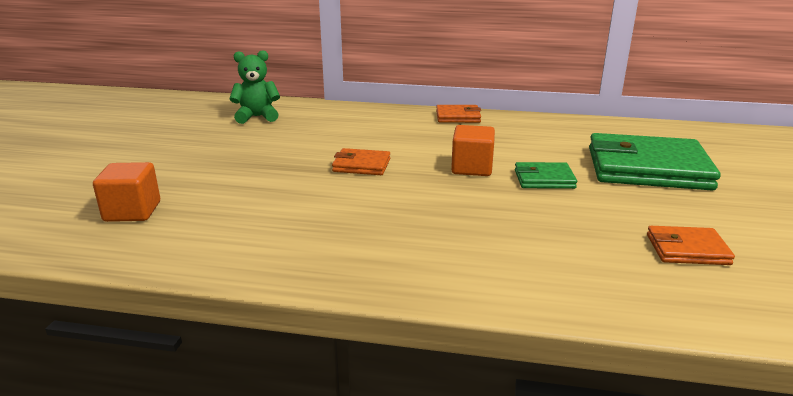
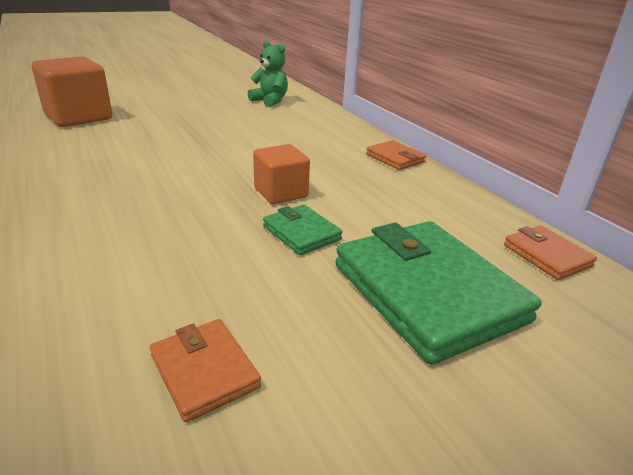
camera: 50 degrees right, 5 degrees up
orange cube [93,162,160,222] -> orange cube [32,56,112,127], size x1.64
orange wallet [332,148,390,175] -> orange wallet moved to [504,226,597,280]

